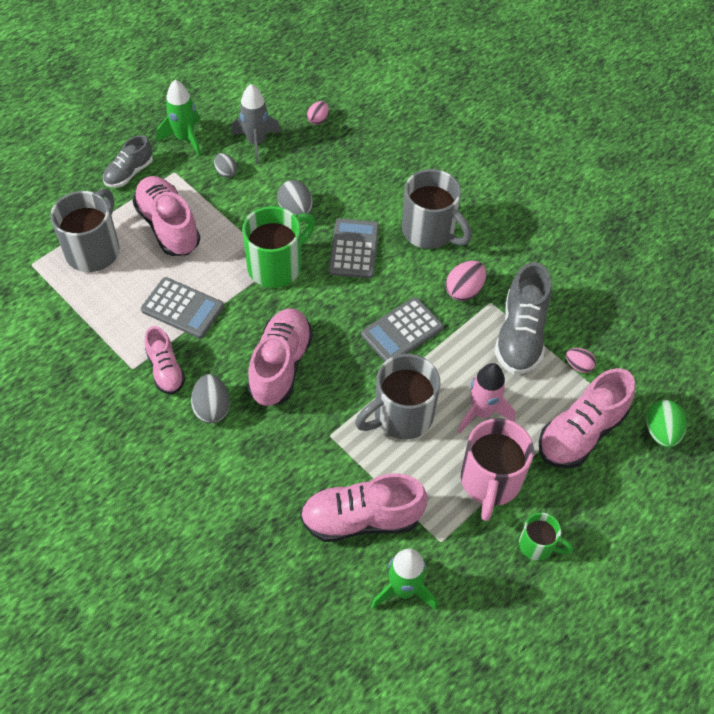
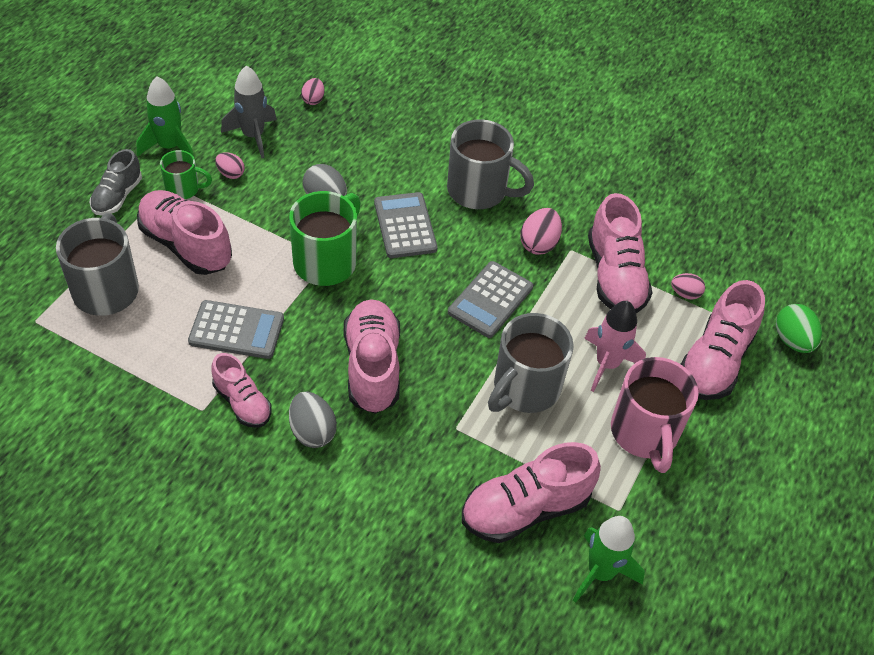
camera: 20 degrees left, 5 degrees down
grey egg [214,153,237,178] -> pink egg [215,152,245,179]
grey shoe [494,262,551,374] -> pink shoe [588,193,652,313]
green mug [519,513,573,561] -> green mug moved to [160,150,212,199]

